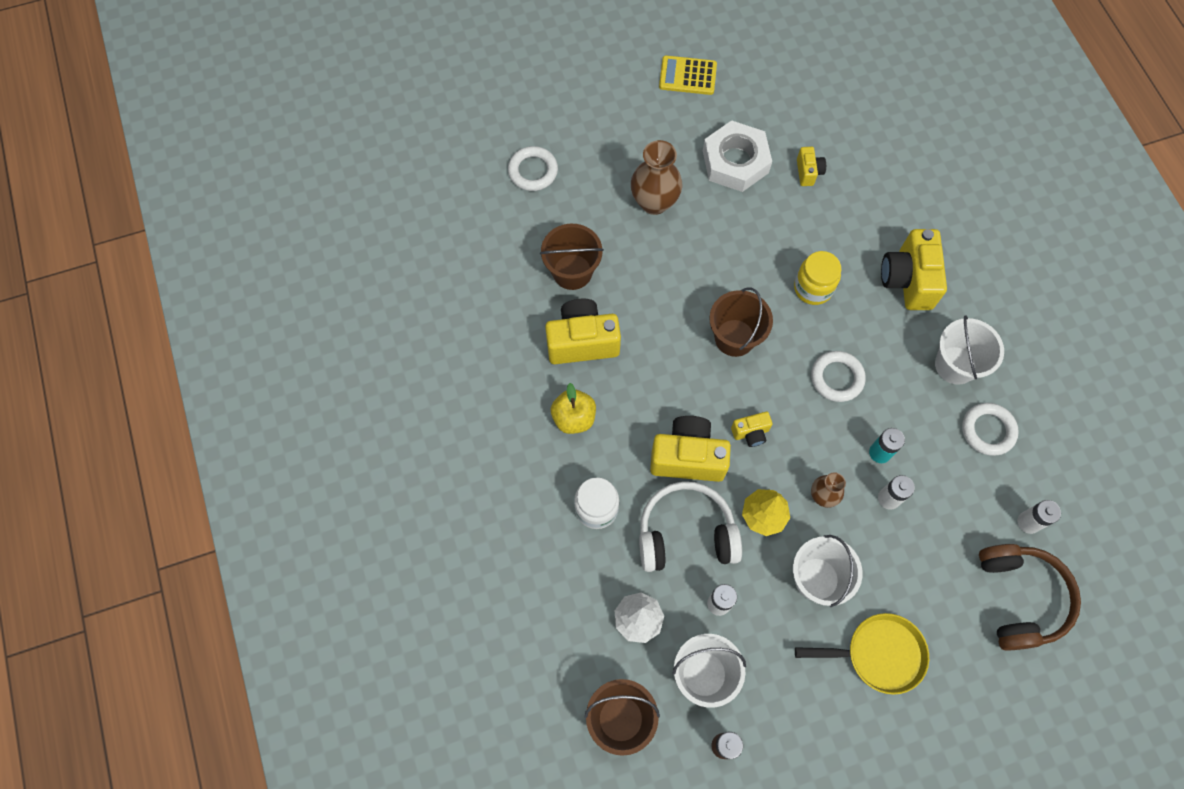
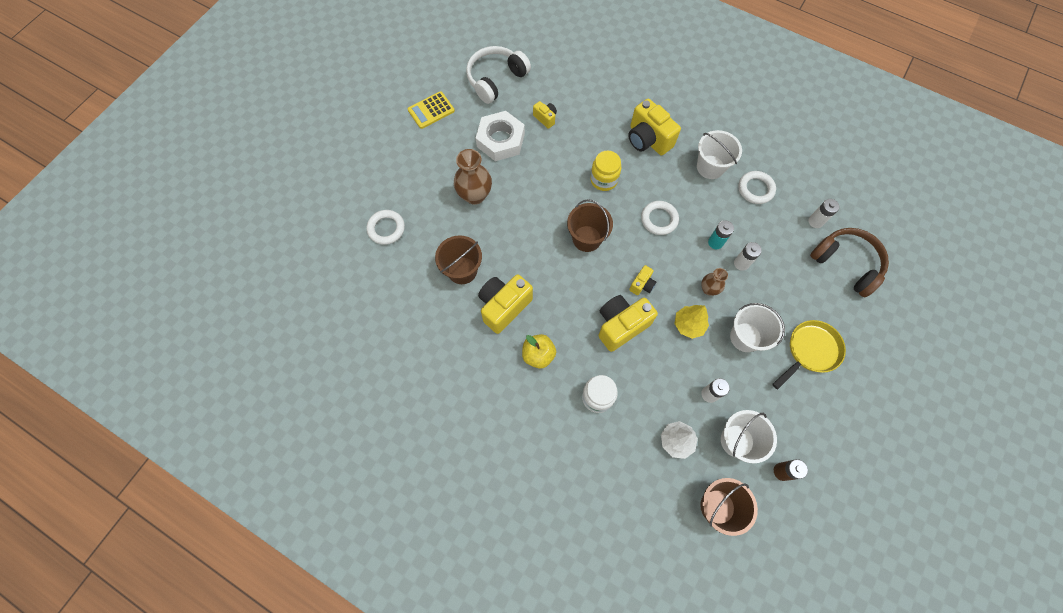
camera: 40 degrees left, 0 degrees up
white headphones [639,481,742,572] -> white headphones moved to [466,46,531,104]

